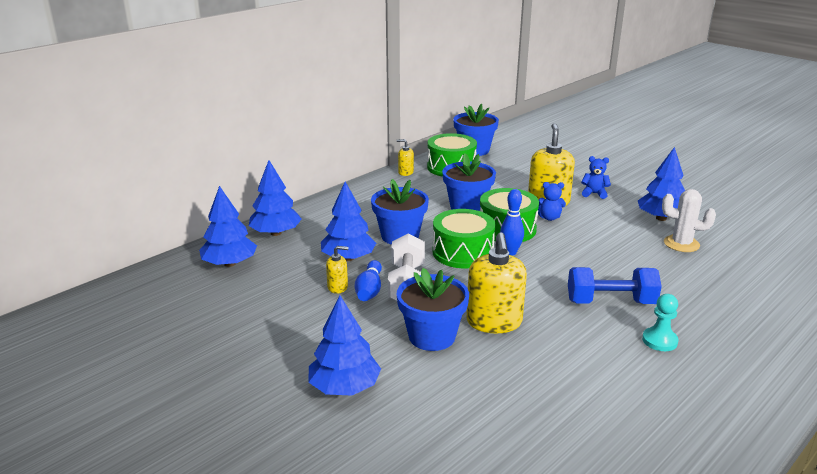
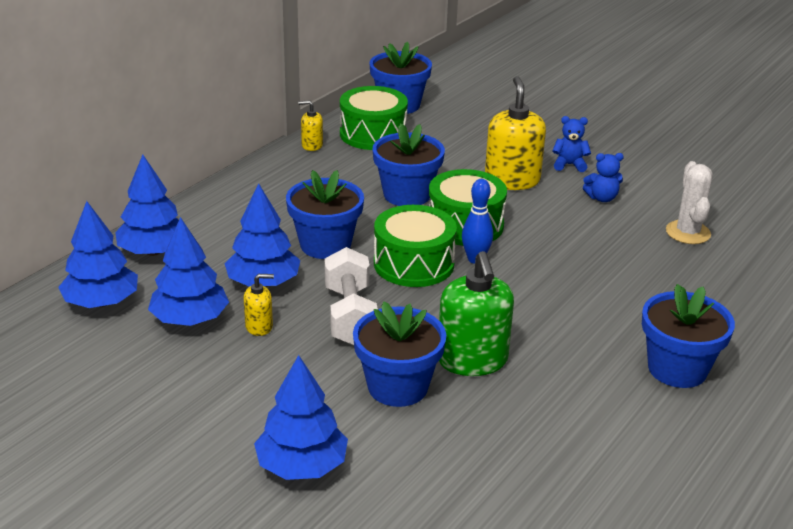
camera: 10 degrees left, 5 degrees up
blue bowling pin [355,260,382,301] -> none
yellow soap dispenser [467,233,527,333] -> green soap dispenser [439,251,514,376]
blue teddy bear [538,182,566,221] -> blue teddy bear moved to [583,153,624,202]
blue dumbbell [568,267,662,304] -> none
blue tree [638,147,685,221] -> blue tree moved to [148,217,229,326]
turquoise pawn [642,294,678,351] -> blue flower pot [642,284,735,388]
white cactus [662,189,716,252] -> white cactus turned 75 degrees clockwise [666,161,713,244]

